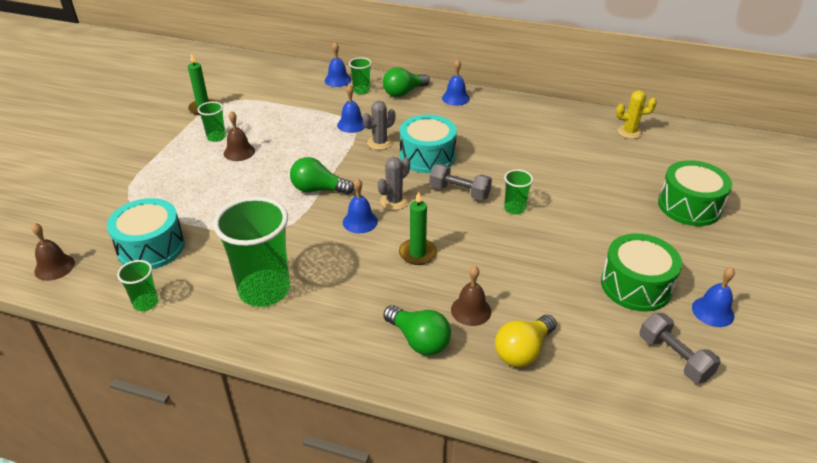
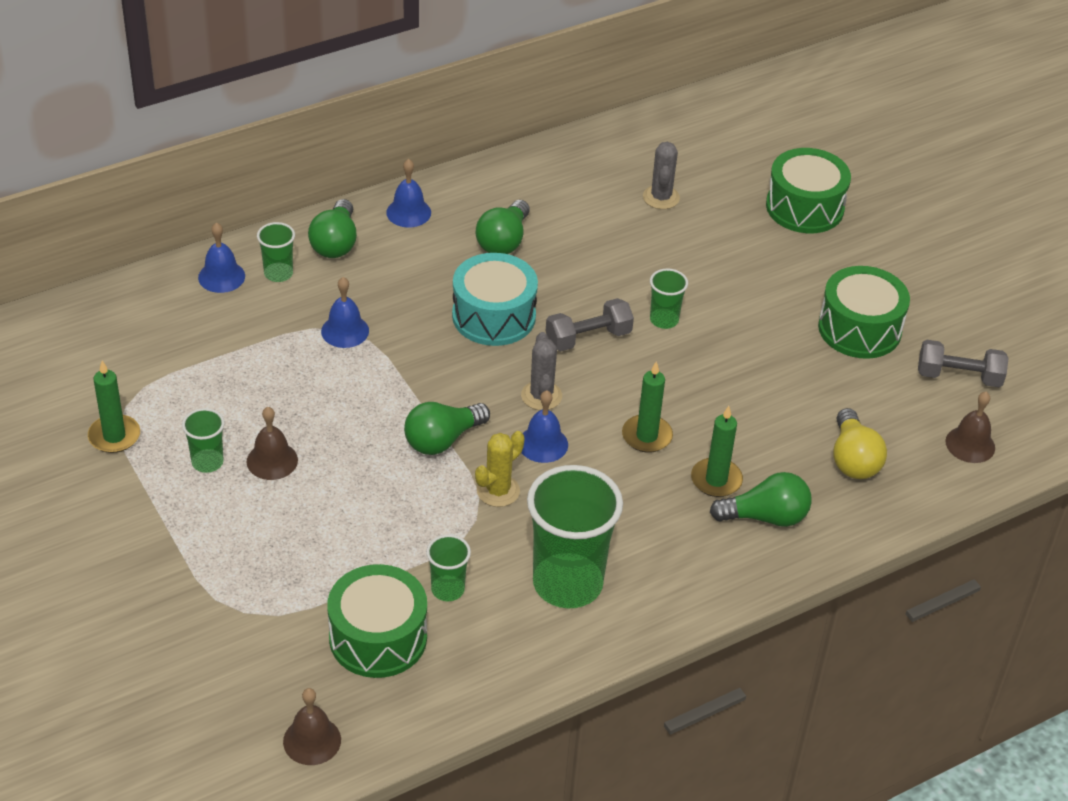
camera: 50 degrees left, 5 degrees up
turquoise drum [107,198,185,269] -> green drum [327,564,427,678]
green cup [117,260,159,311] -> green cup moved to [426,534,471,601]
grey cactus [363,101,395,150] -> grey cactus moved to [643,142,680,209]
brown bell [451,266,491,326] -> brown bell moved to [945,392,995,463]
yellow cactus [616,90,657,139] -> yellow cactus moved to [475,431,525,507]
blue bell [692,267,735,327] -> none
none -> green light bulb [476,200,530,254]
none -> green candle [691,406,743,497]

